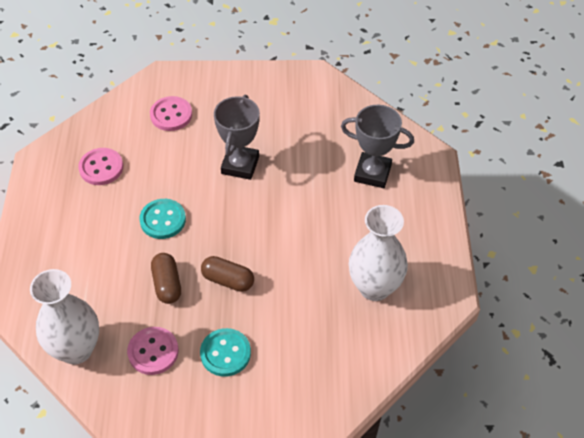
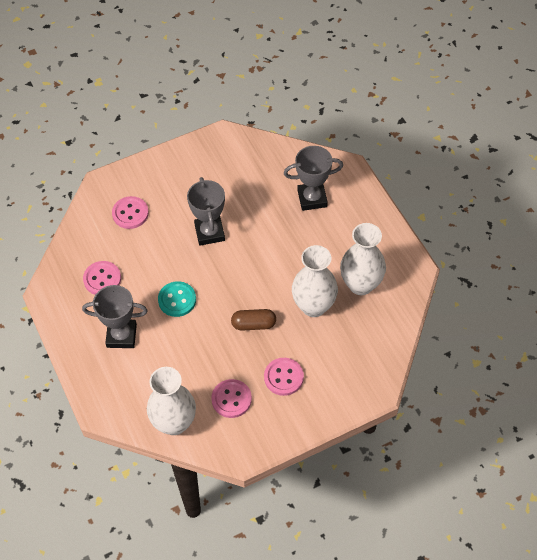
camera: 25 degrees left, 5 degrees up
brown capsule [151,253,181,304] -> none
turquoise button [200,328,251,377] -> pink button [264,358,304,396]
none -> grey trophy [82,285,148,348]
none -> white vase [292,245,338,317]

